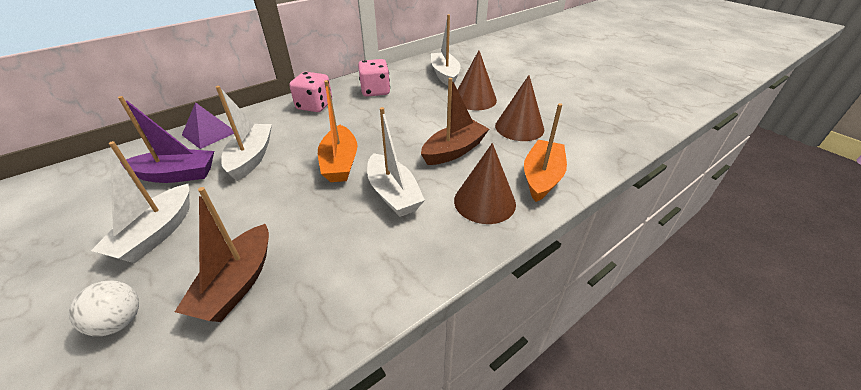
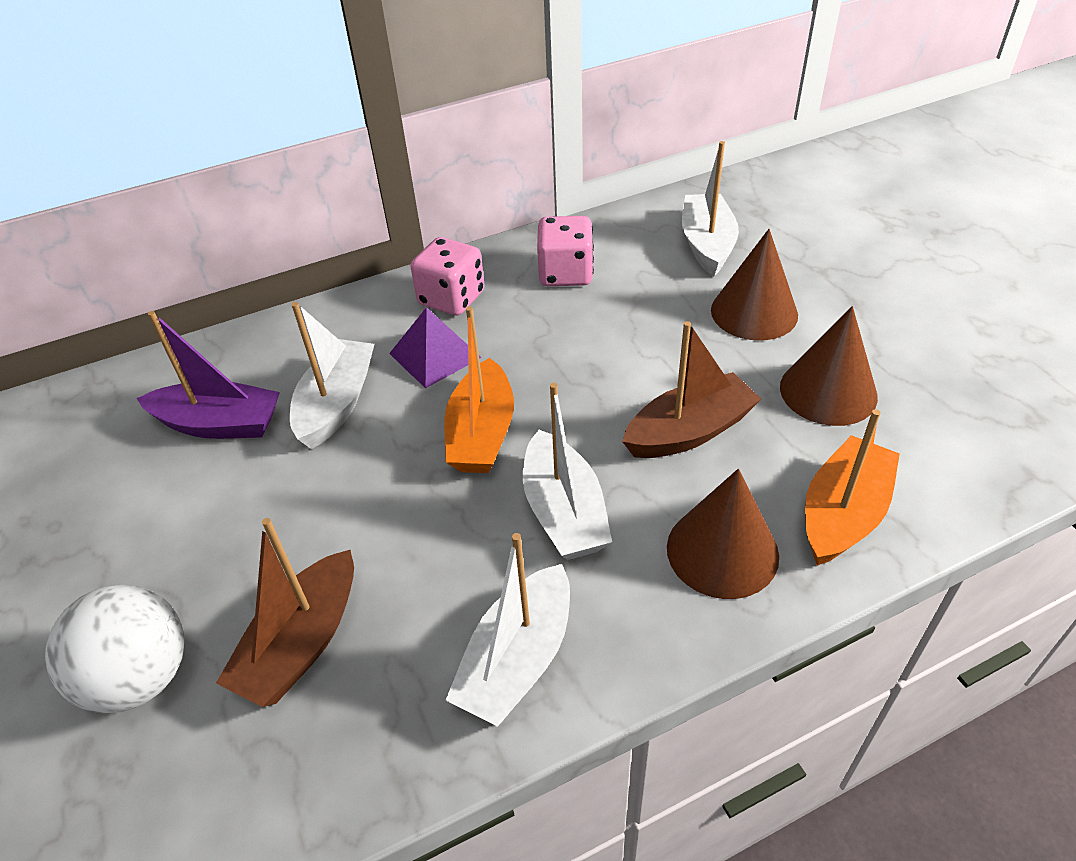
camera: 15 degrees right, 5 degrees up
white ball [69,281,139,336] -> white ball [45,584,184,713], size x1.59
white boat [91,141,190,263] -> white boat moved to [446,533,570,727]
purple pyramid [182,102,234,149] -> purple pyramid moved to [389,307,482,388]

